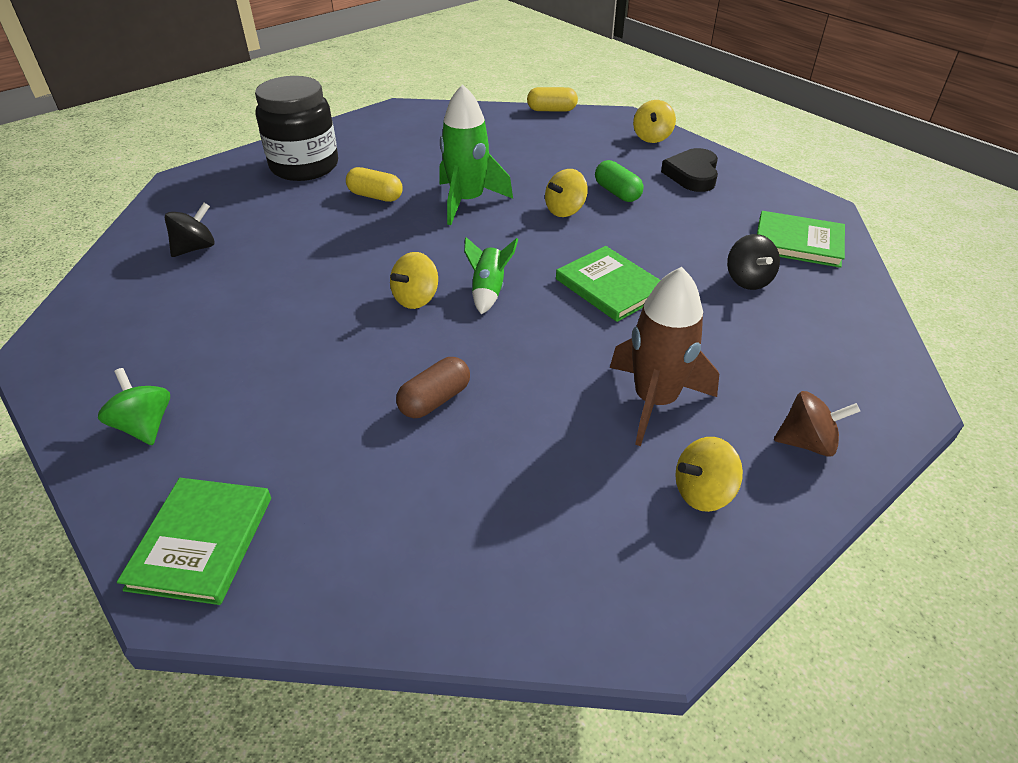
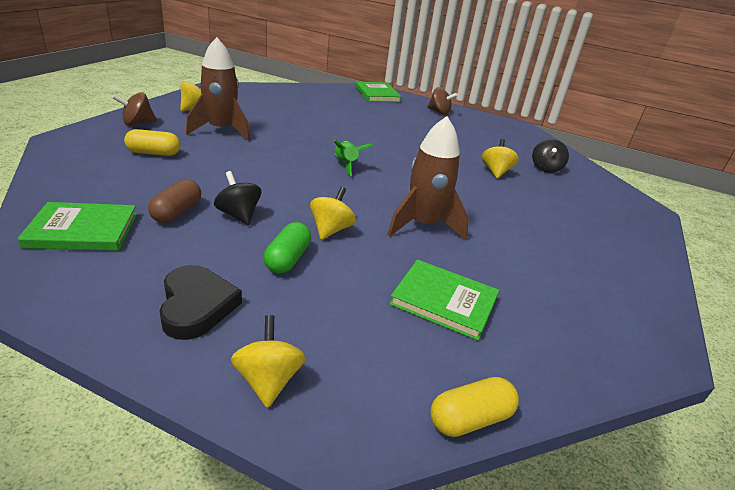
camera: 150 degrees right, 10 degrees down
green spinning top [98,368,170,445] -> brown spinning top [427,87,458,115]
black jar [255,76,338,181] -> none
yellow capsule [346,167,403,202] -> yellow capsule moved to [124,129,181,156]
yellow spinning top [390,252,438,309] -> yellow spinning top moved to [482,139,519,178]
brown capsule [396,357,470,418] -> brown capsule moved to [148,179,201,223]
green rocket [439,84,513,225] -> brown rocket [388,116,469,241]
green book [556,246,660,322] -> green book moved to [389,260,499,341]
green capsule [595,160,643,202] -> green capsule turned 75 degrees clockwise [264,222,311,273]
black spinning top [727,234,780,290] -> black spinning top moved to [214,171,261,225]

